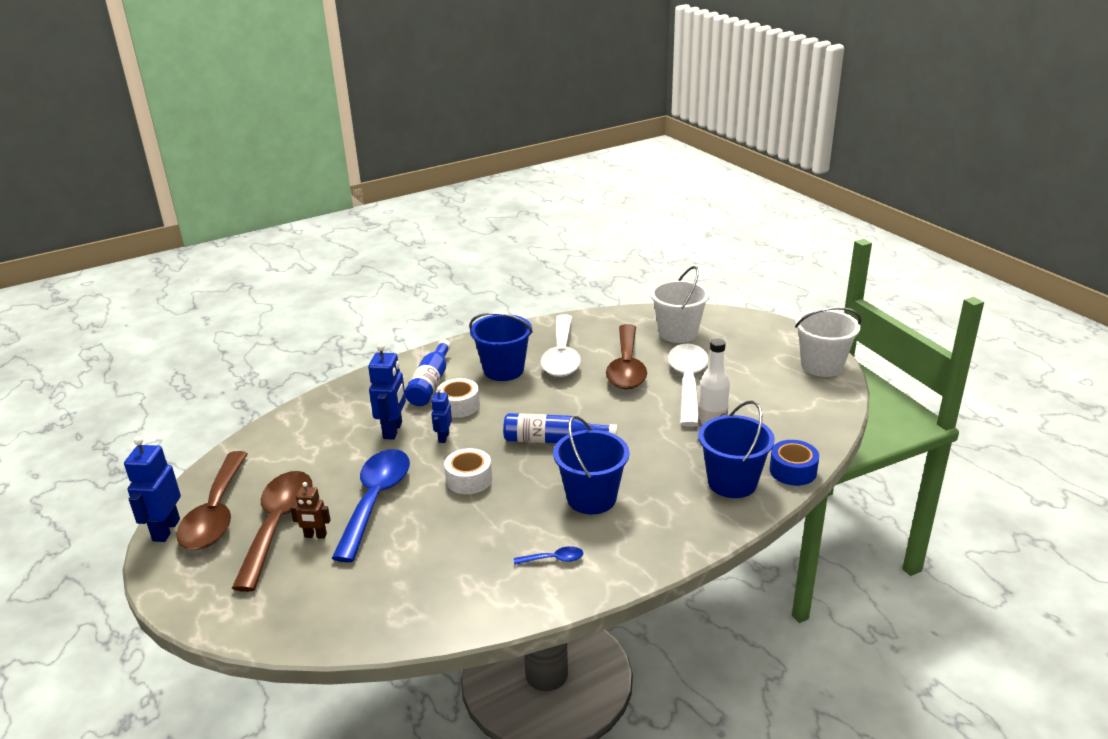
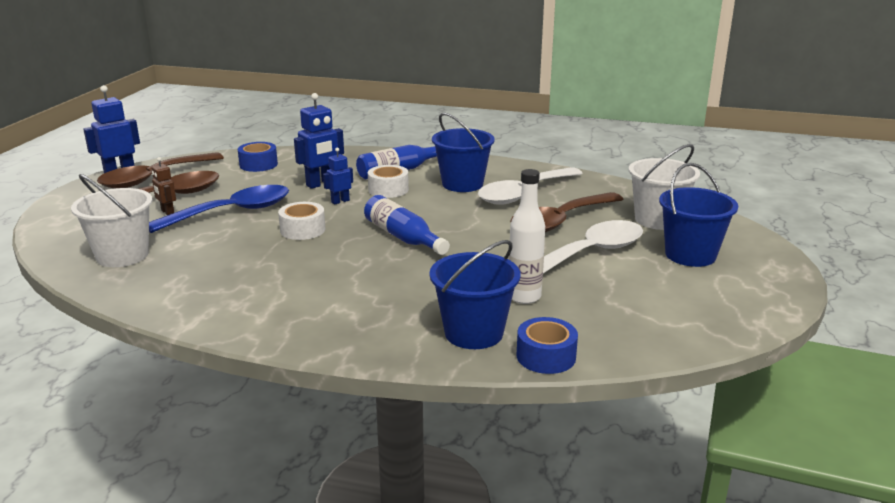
camera: 45 degrees right, 5 degrees down
blue spoon [514,546,584,565] -> none
blue bucket [553,416,629,514] -> blue bucket moved to [659,163,738,267]
white bucket [795,307,861,377] -> white bucket moved to [71,174,152,267]
none -> blue tape [238,142,278,172]

